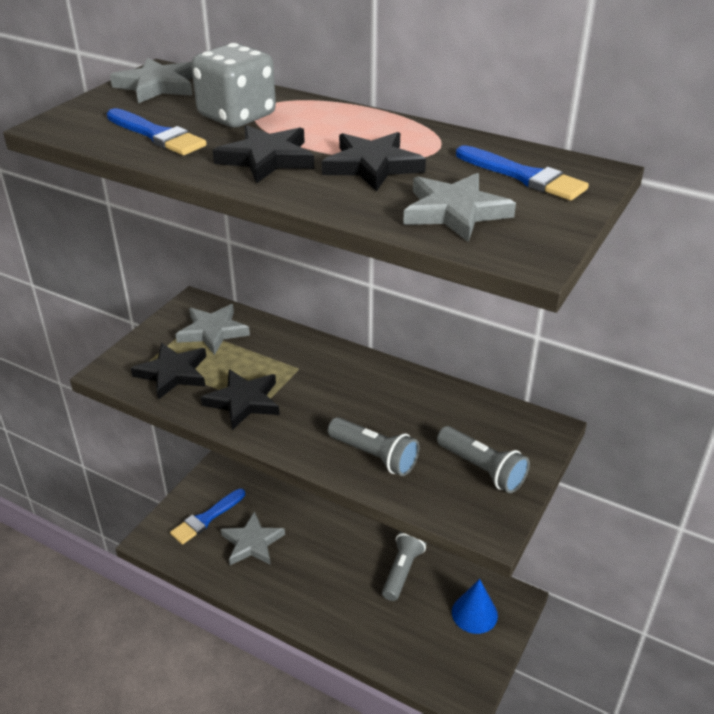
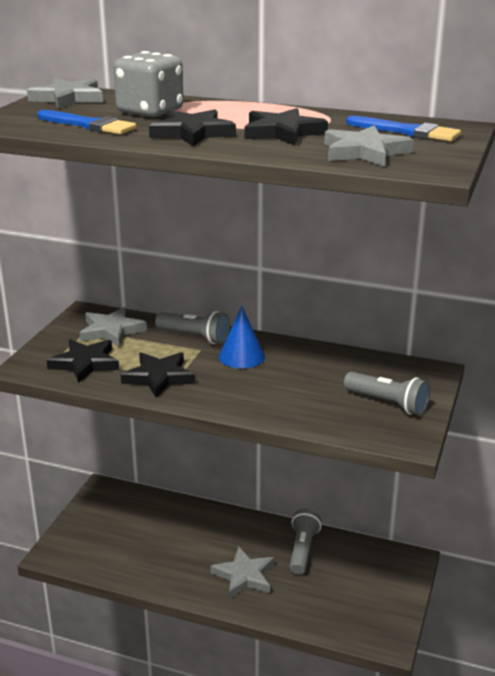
camera: 10 degrees left, 10 degrees down
blue brush [170,489,245,544] -> none
grey star [221,511,285,565] -> grey star moved to [210,546,275,599]
grey flashlight [328,417,419,476] -> grey flashlight moved to [155,311,230,344]
blue cone [452,579,498,634] -> blue cone moved to [219,306,265,369]

